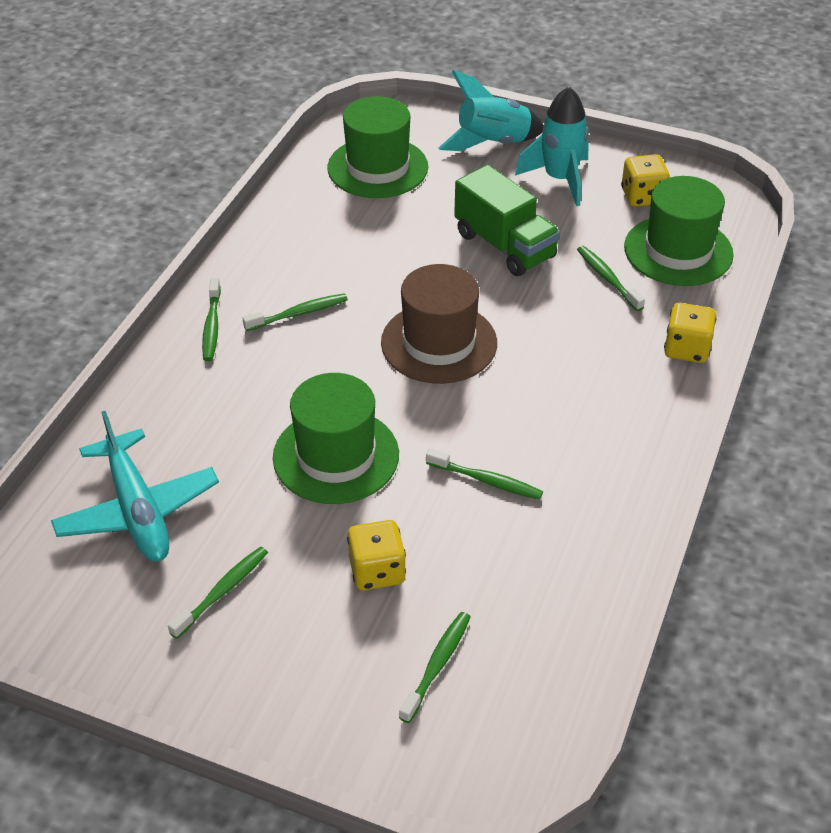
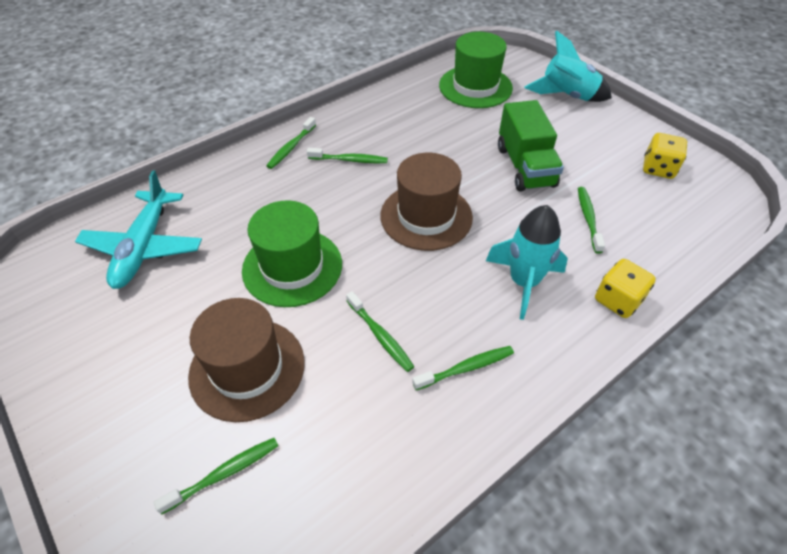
camera: 30 degrees right, 5 degrees up
green toothbrush [168,546,268,639] -> green toothbrush moved to [412,346,514,390]
yellow dice [347,520,406,590] -> brown hat [188,298,305,422]
turquoise rocket [515,87,589,206] -> turquoise rocket moved to [486,205,568,320]
green hat [624,176,734,286] -> none

